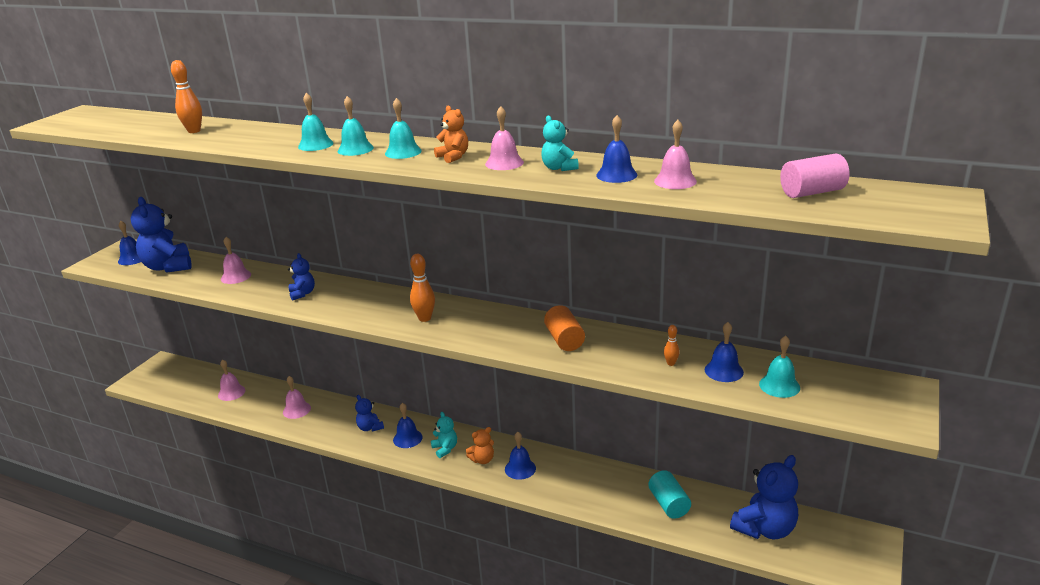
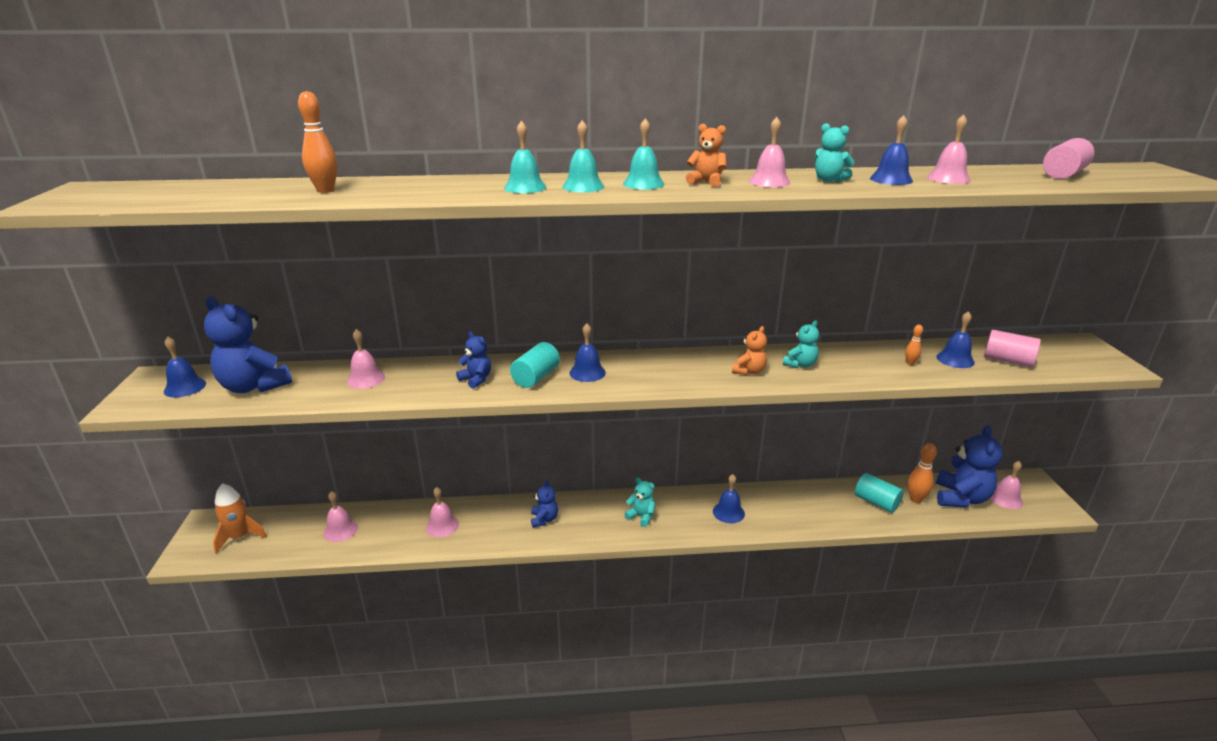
camera: 30 degrees left, 0 degrees up
blue teddy bear [355,395,384,432] -> blue teddy bear turned 120 degrees counterclockwise [531,480,558,527]
blue bell [393,403,423,448] -> blue bell moved to [569,323,606,382]
orange bowling pin [410,254,435,322] -> orange bowling pin moved to [908,443,937,503]
orange teddy bear [466,427,494,464] -> orange teddy bear moved to [732,326,767,375]
orange cylinder [544,305,585,351] -> turquoise teddy bear [783,320,819,368]
turquoise bell [759,335,800,398] -> pink cylinder [984,330,1041,367]
none -> orange rocket [213,483,267,554]
none -> turquoise cylinder [510,342,560,388]
none -> pink bell [990,461,1023,509]

